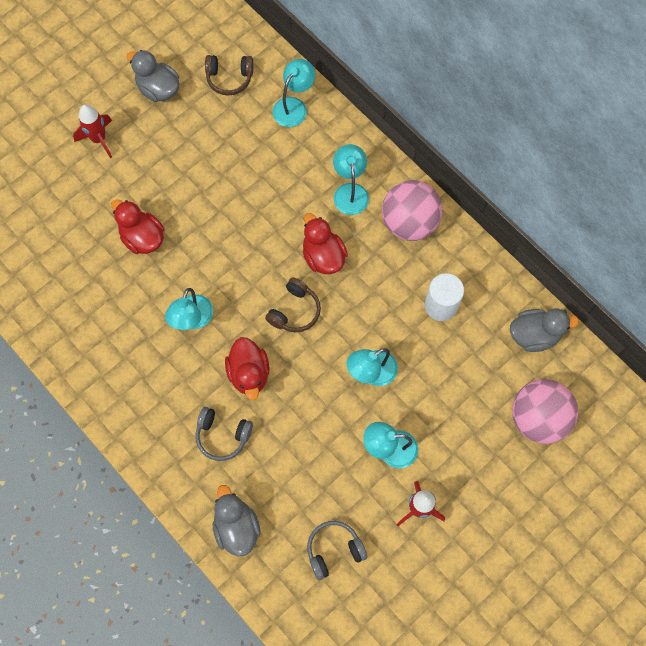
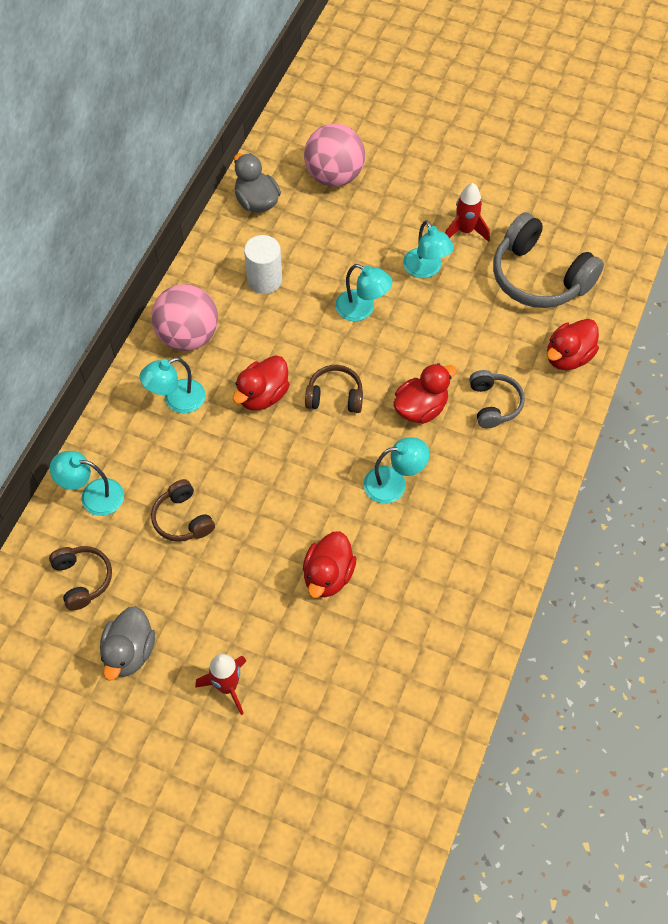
camera: 115 degrees left, 10 degrees down
grey duck [212,485,261,556] -> red duck [547,319,599,370]
grey headphones [307,521,368,580] -> grey headphones [493,212,604,308], size x1.84
none -> brown headphones [151,479,215,542]

